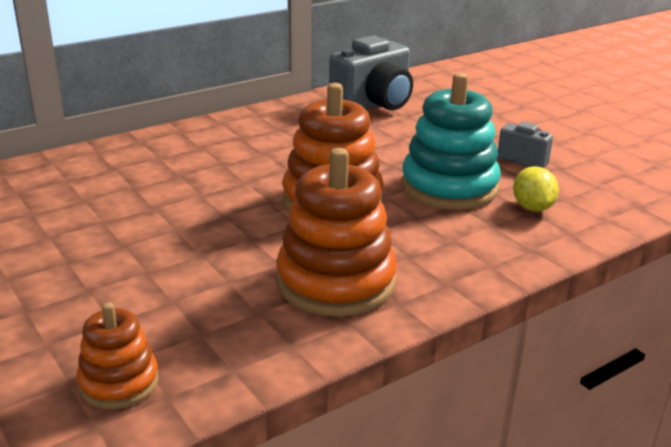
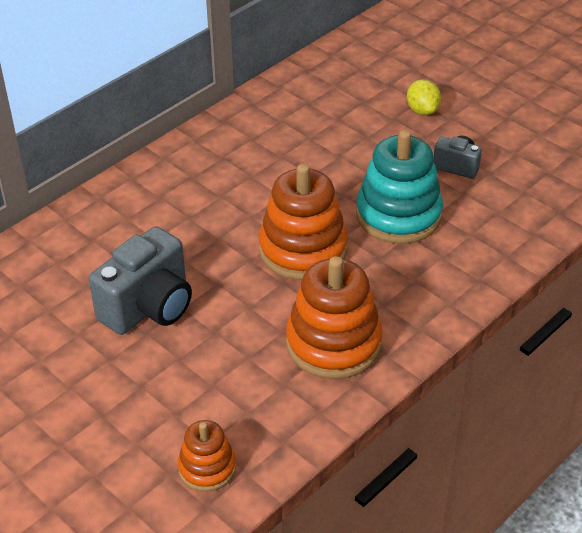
camera: 10 degrees left, 15 degrees up
grey camera [329,35,413,110] -> grey camera moved to [89,226,192,335]
yellow lemon [513,166,559,212] -> yellow lemon moved to [407,79,441,115]

